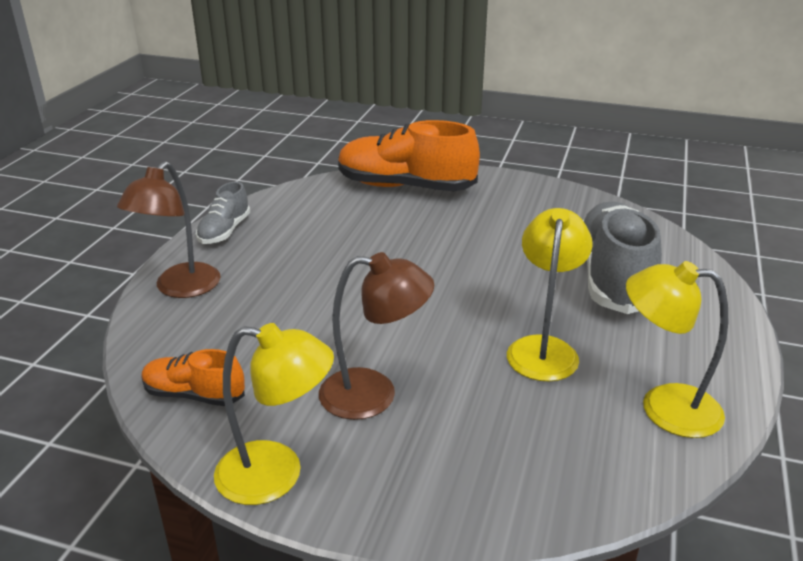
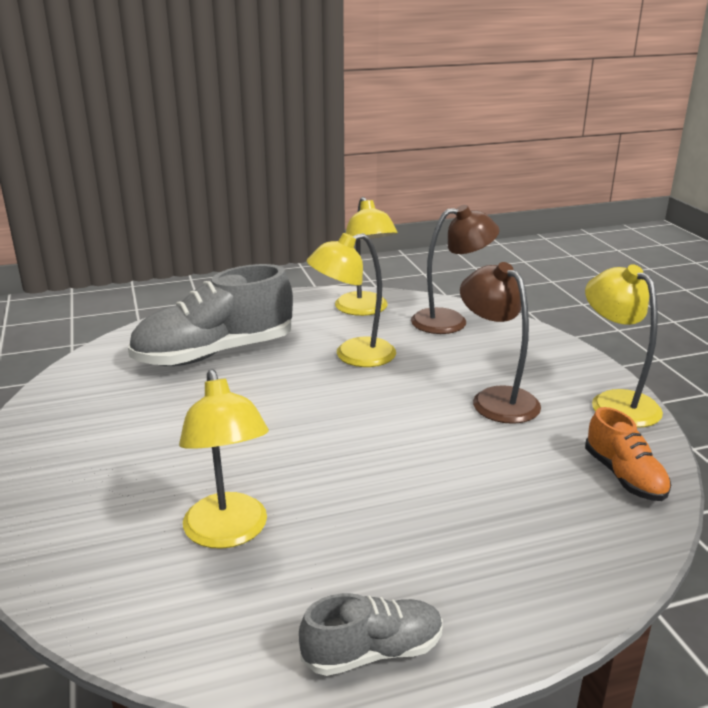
camera: 125 degrees left, 5 degrees down
brown lamp [117,161,220,298] -> brown lamp moved to [411,205,500,334]
orange shoe [338,120,480,191] -> none
none -> yellow lamp [179,369,269,549]

